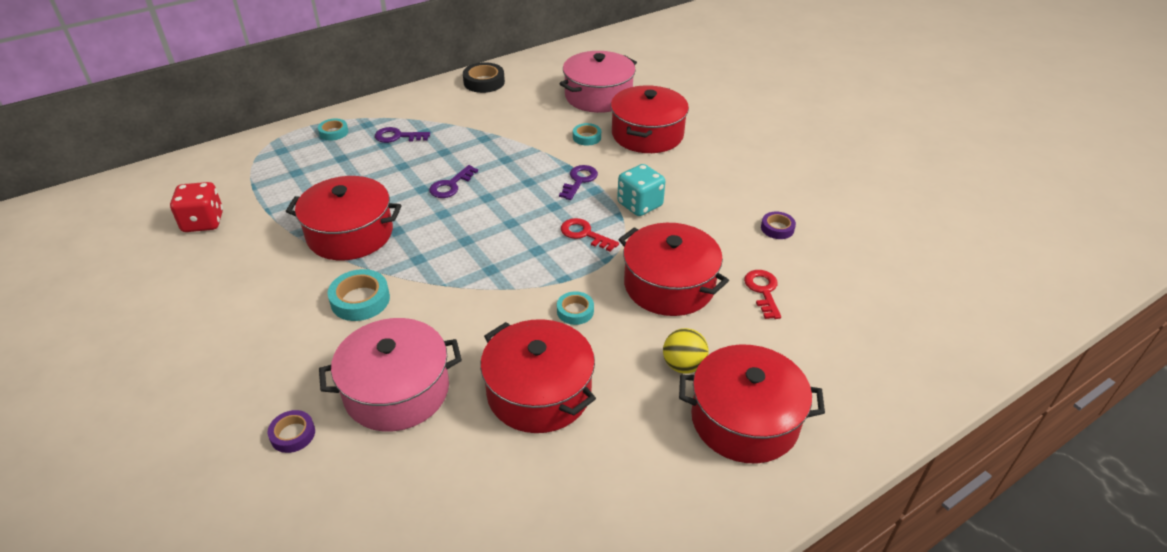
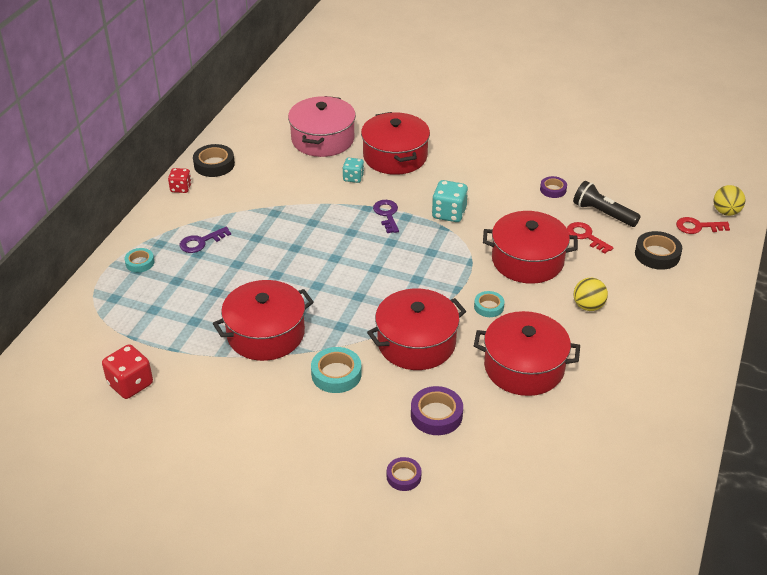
camera: 35 degrees left, 0 degrees up
pink pot [319,318,462,431] -> purple tape [411,386,463,435]
purple key [429,165,478,198] -> none
red key [561,218,619,252] -> red key moved to [676,217,730,234]
turquoise tape [573,123,601,146] -> turquoise dice [343,158,364,183]
red pot [679,344,825,463] -> red pot moved to [367,289,466,370]
none -> red dice [168,168,192,193]
none -> black flashlight [573,181,641,227]
none -> black tape [635,231,682,270]
none -> yellow ball [714,185,745,216]

